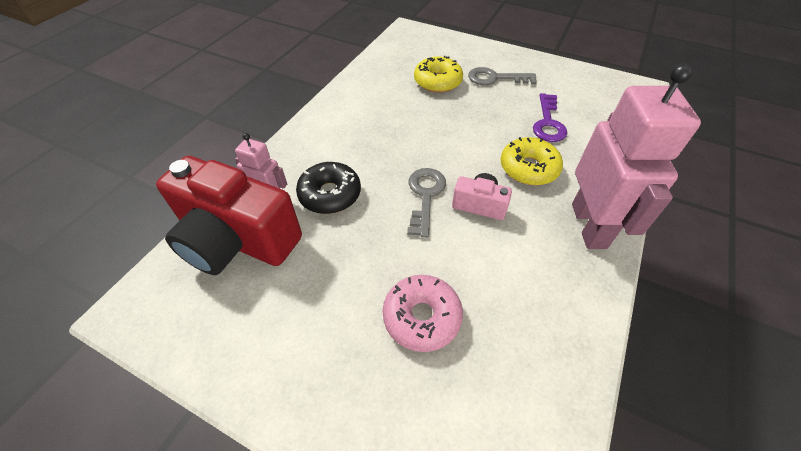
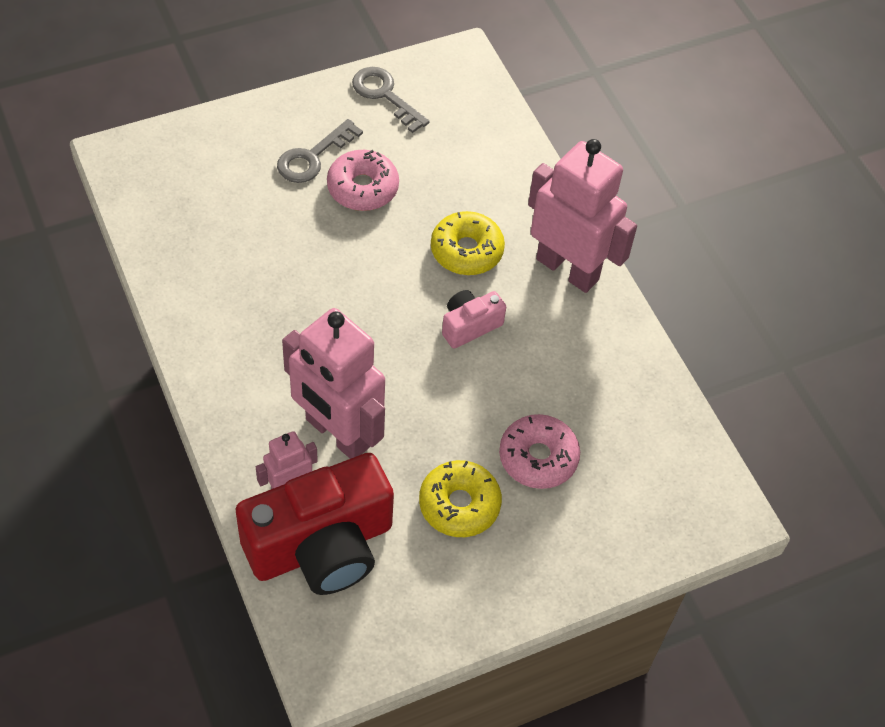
camera: 55 degrees left, 5 degrees up
black donut [296,162,361,214] -> pink robot [282,308,385,459]
grey key [407,168,446,238] -> grey key moved to [352,67,430,133]
yellow donut [414,56,463,93] -> yellow donut moved to [419,460,502,537]
purple key [533,93,567,142] -> none
none -> pink donut [327,150,399,211]

